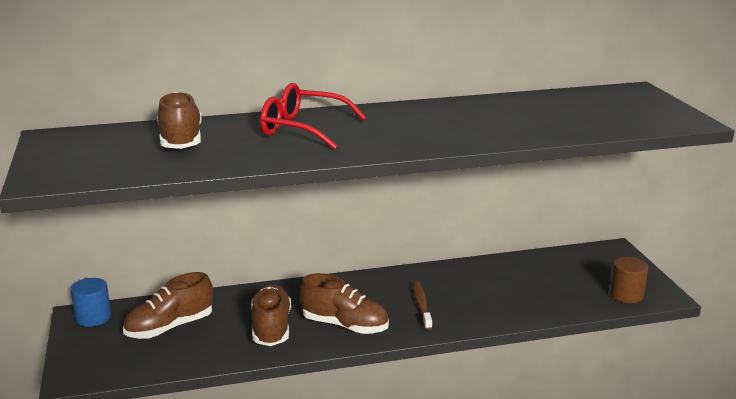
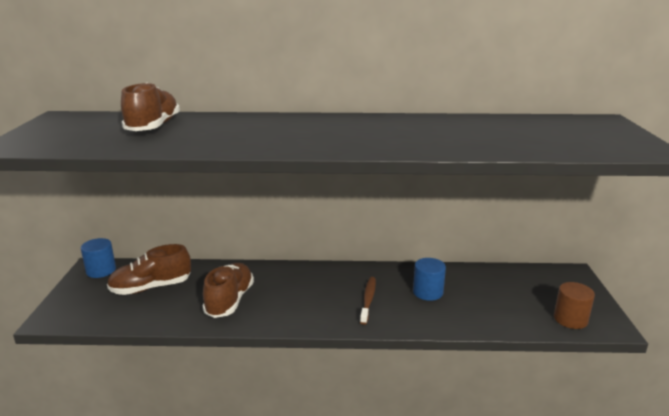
camera: 15 degrees right, 0 degrees up
red glasses [260,83,366,149] -> none
brown shoe [300,273,389,334] -> none
none -> blue cylinder [413,258,446,301]

